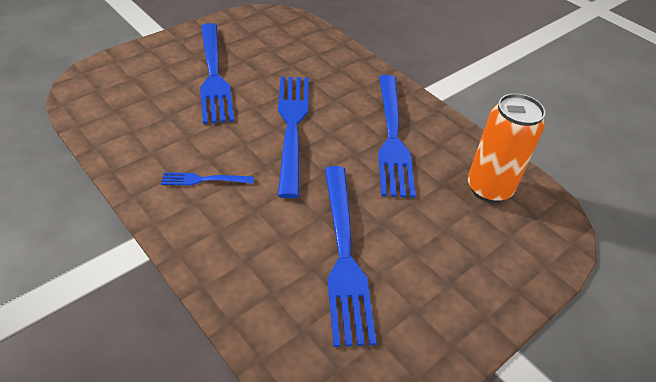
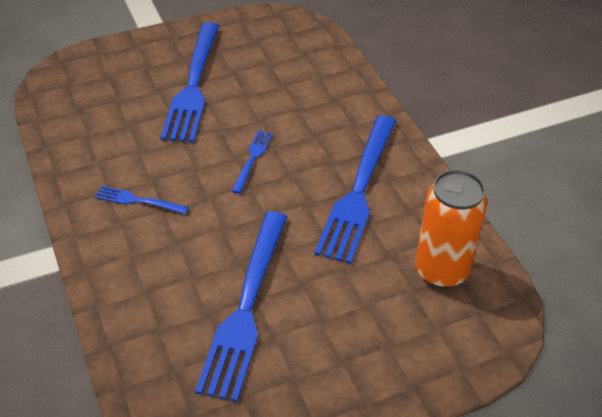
camera: 20 degrees right, 0 degrees up
blue fork [278,76,309,198] -> blue fork [232,130,273,194], size x0.46

